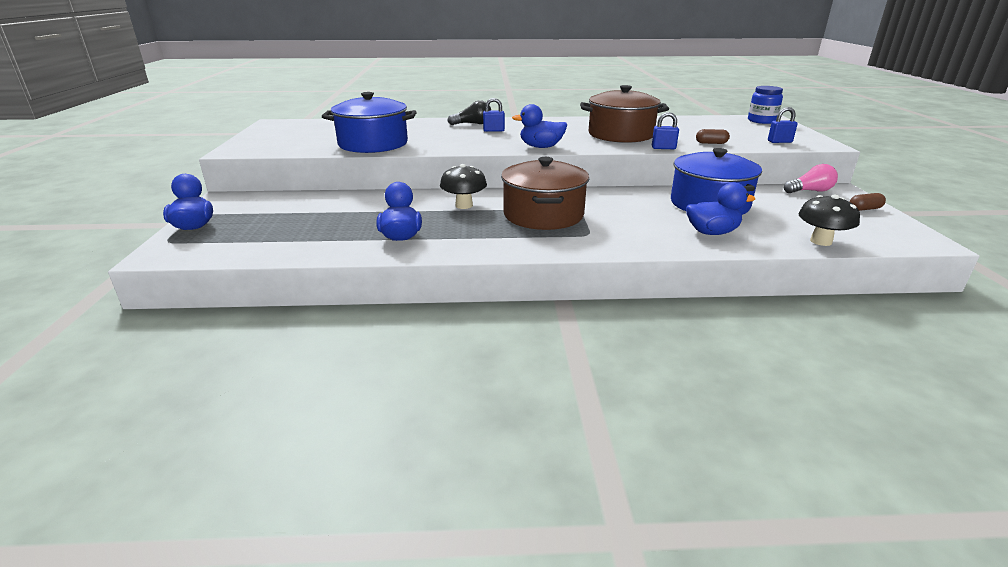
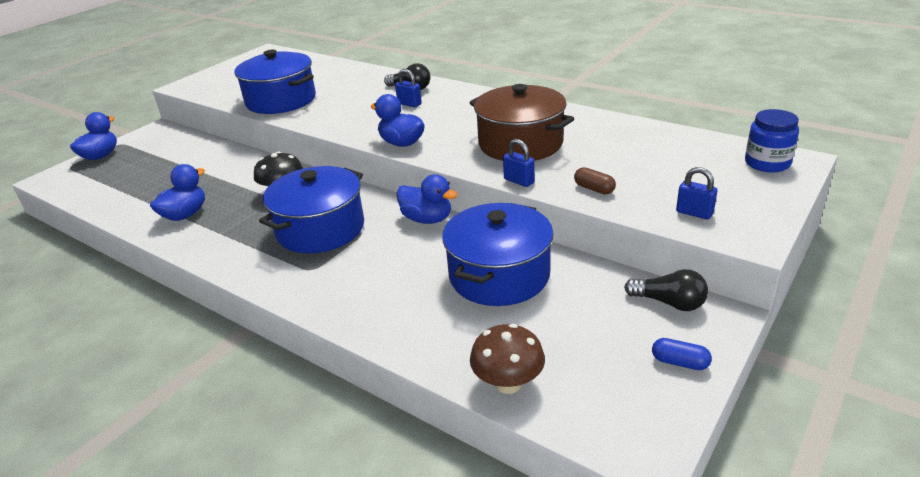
camera: 40 degrees right, 5 degrees up
brown pot [501,157,589,230] -> blue pot [259,166,364,253]
blue duck [686,182,755,235] -> blue duck moved to [396,174,458,224]
pink light bulb [784,164,838,193] -> black light bulb [624,269,708,311]
black mushroom [798,194,860,246] -> brown mushroom [470,324,545,394]
brown capsule [850,193,886,211] -> blue capsule [652,338,712,370]

